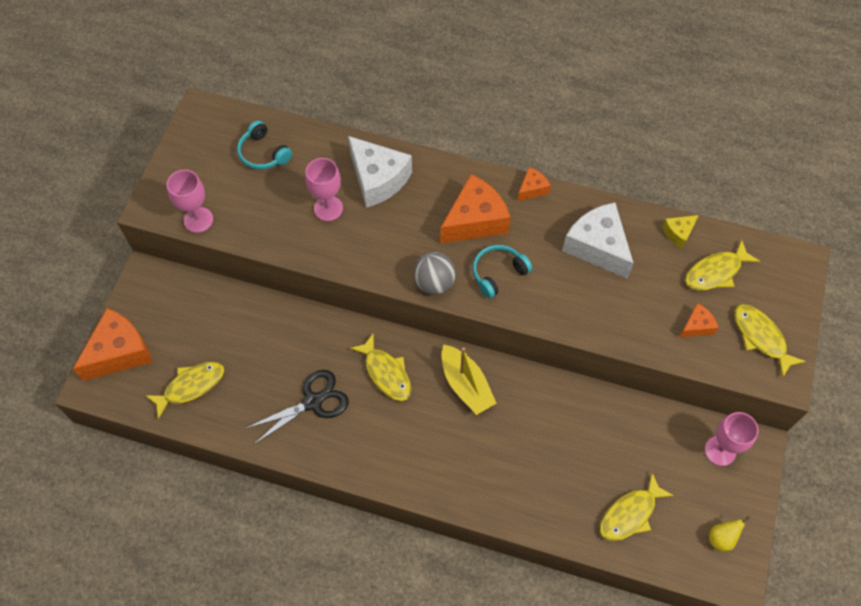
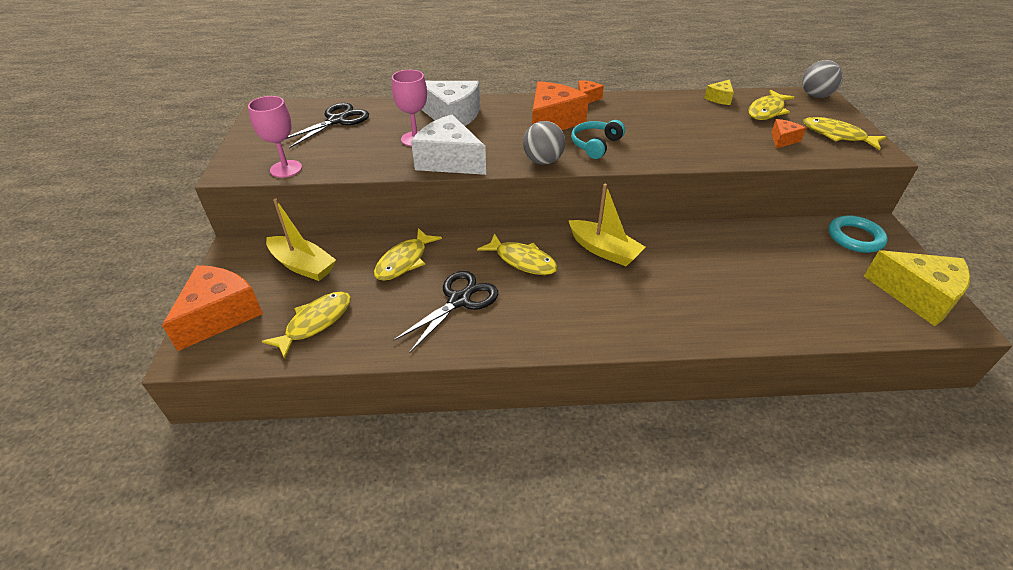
camera: 20 degrees left, 20 degrees down
turquoise headphones [237,120,292,170] -> black scissors [286,103,369,148]
white cheese [562,202,634,279] -> white cheese moved to [411,115,486,175]
yellow fish [600,473,674,541] -> yellow fish moved to [374,228,442,281]
pink goblet [705,412,758,466] -> turquoise ring [828,215,888,253]
yellow pear [709,516,750,552] -> yellow cheese [864,250,970,326]
none -> yellow boat [266,199,336,281]
none -> grey ball [802,60,843,98]

